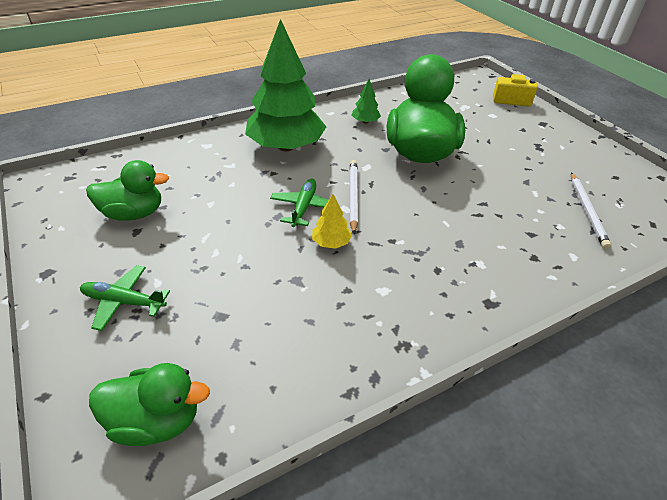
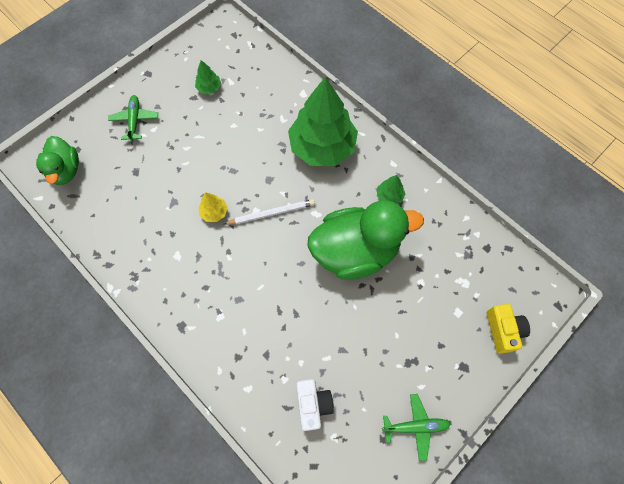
camera: 75 degrees right, 25 degrees up
green duck [86,160,169,221] -> green tree [195,60,221,94]
green plane [270,179,329,227] -> green plane moved to [382,394,451,461]
white pencil [571,172,612,249] -> white camera [296,379,334,431]

